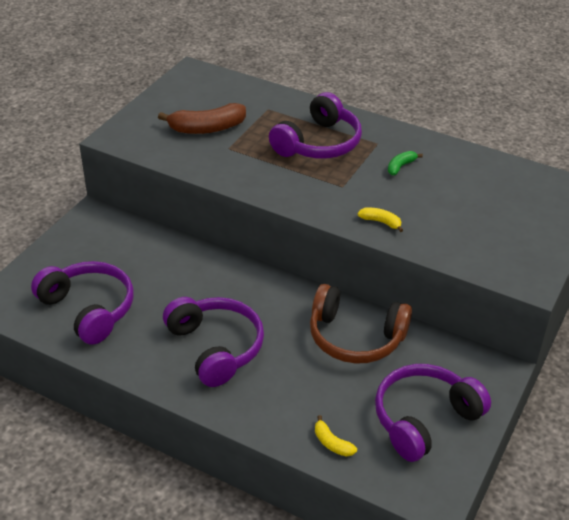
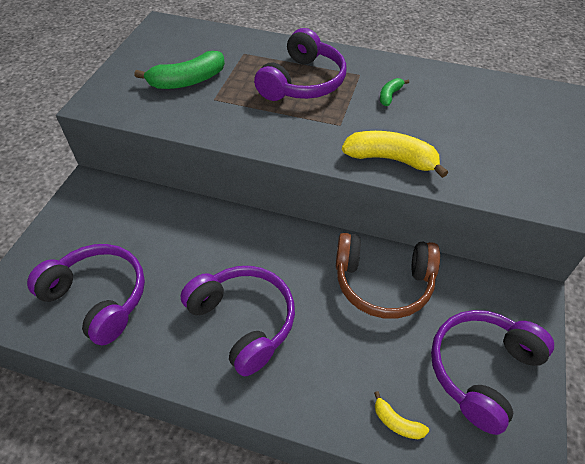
camera: 10 degrees left, 10 degrees up
brown banana [158,103,246,134] -> green banana [135,51,225,89]
yellow banana [358,207,403,232] -> yellow banana [342,131,448,178], size x1.98

